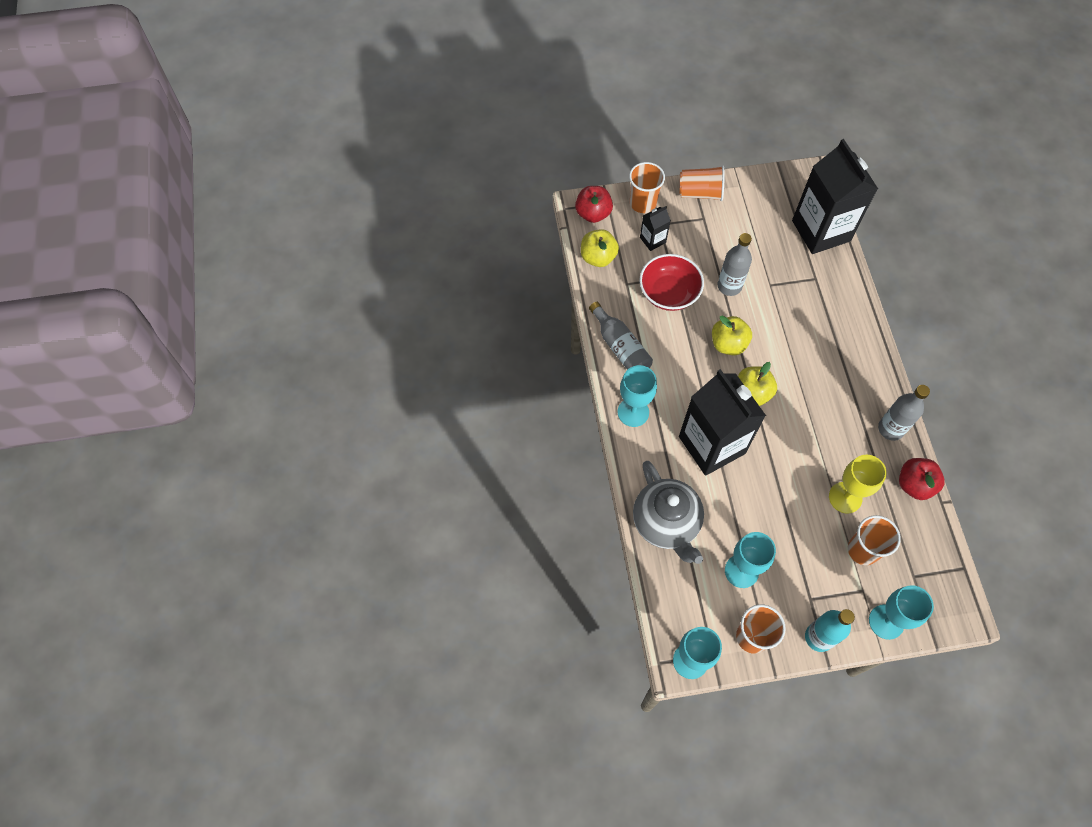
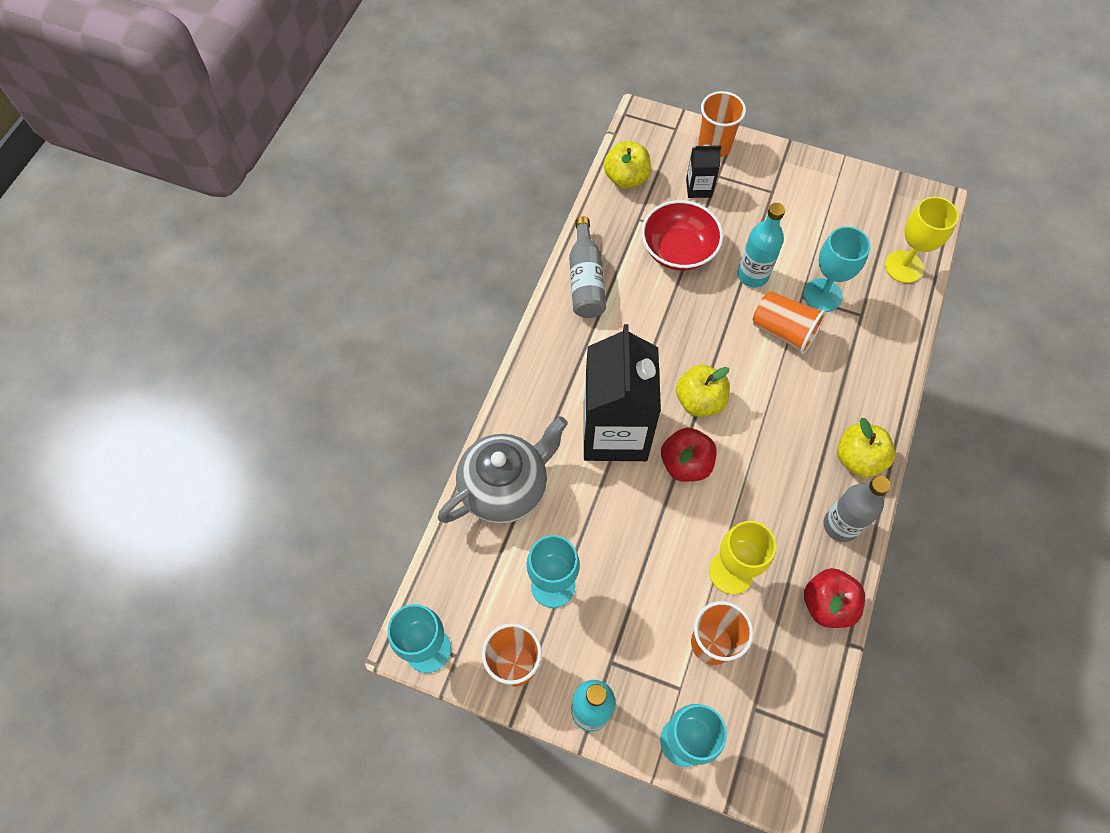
camera: 30 degrees right, 0 degrees up
red apple [575,186,613,223] -> red apple moved to [661,428,717,482]
turquoise goblet [617,365,657,427] -> turquoise goblet moved to [803,226,870,312]
grey teapot [633,460,704,564] -> grey teapot turned 135 degrees counterclockwise [438,416,568,524]
orange cup [679,166,725,201] -> orange cup moved to [753,291,826,354]
yellow apple [712,316,752,356] -> yellow apple moved to [837,418,895,478]
grey bottle [718,233,752,296] -> turquoise bottle [738,203,785,287]
black carton [792,139,878,254] -> yellow goblet [885,197,959,283]

